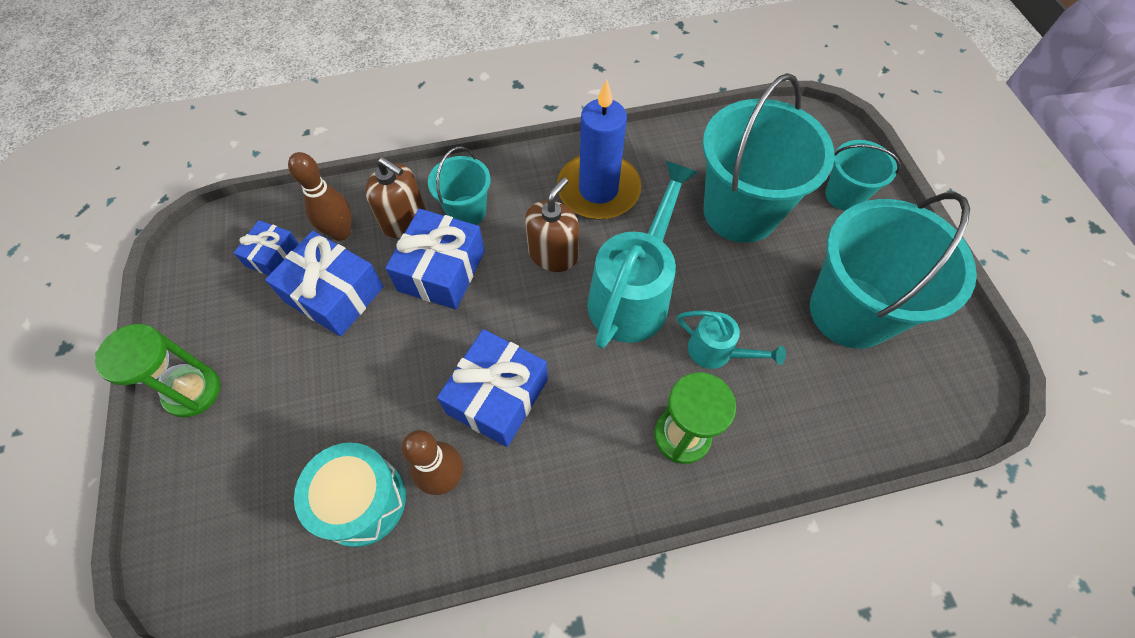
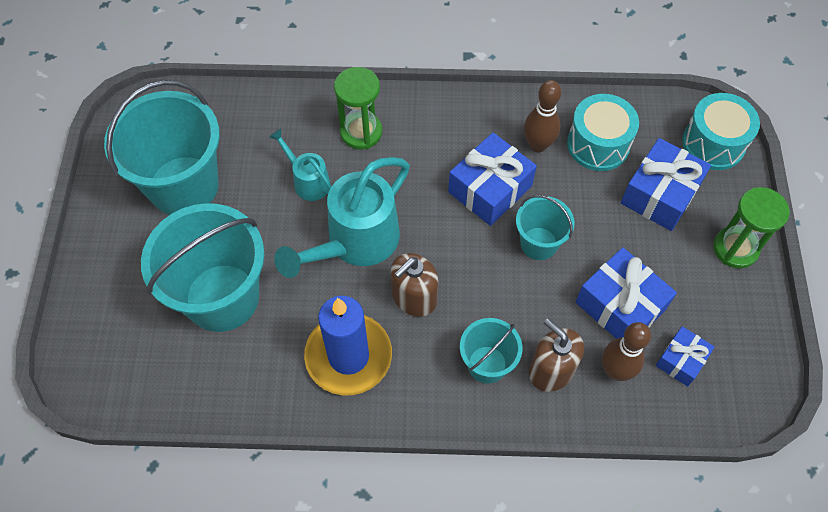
camera: 165 degrees left, 0 degrees up
blue gift [385,209,485,309] -> blue gift moved to [621,138,711,231]
turquoise bucket [825,140,901,211] -> turquoise bucket moved to [516,195,575,260]
none -> turquoise drum [682,93,760,170]

